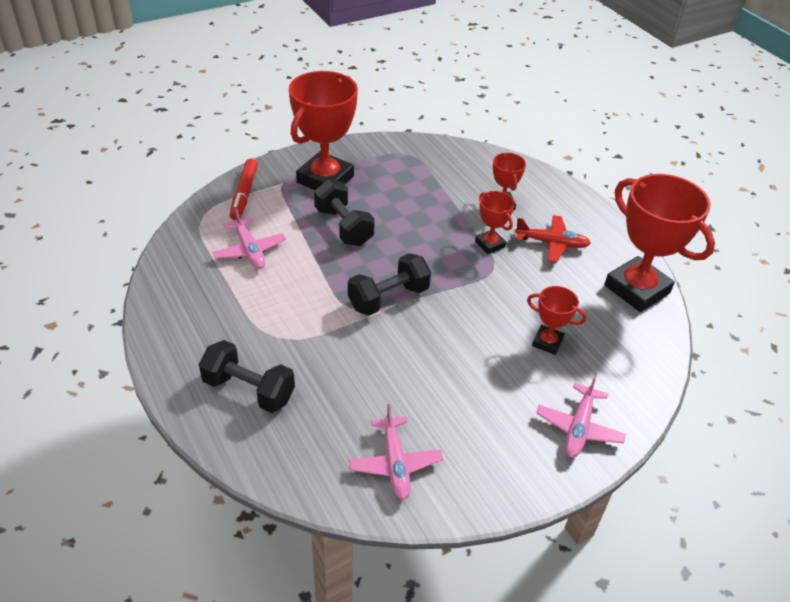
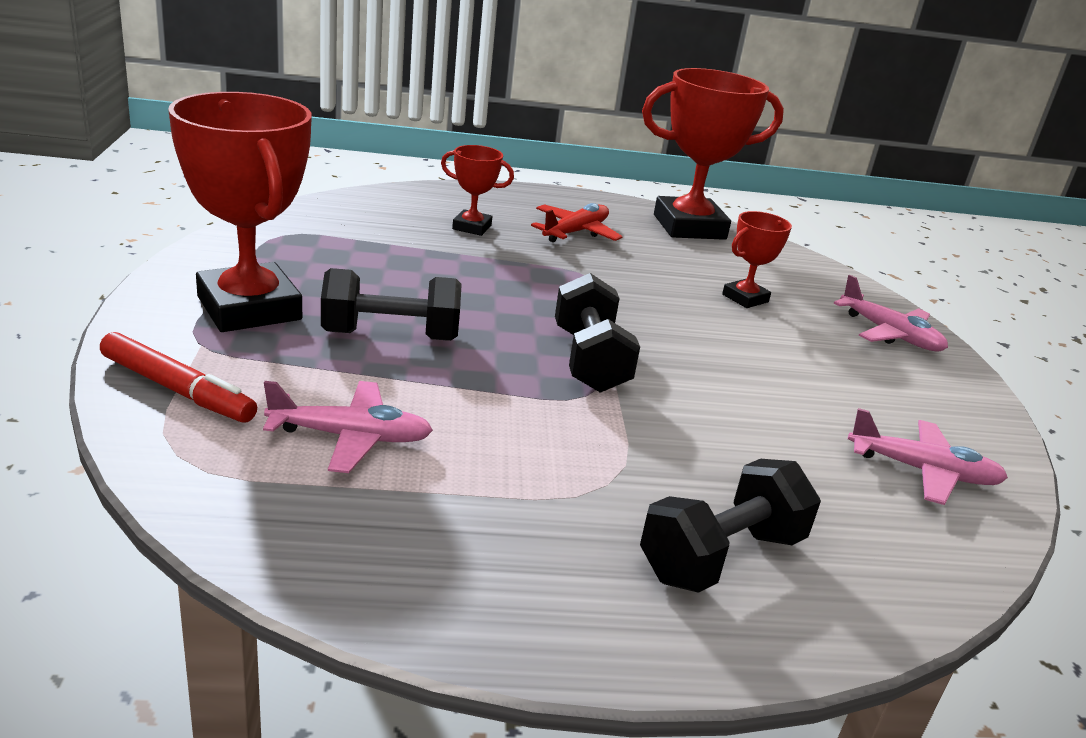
camera: 65 degrees left, 15 degrees down
red trophy [475,191,515,254] -> none

